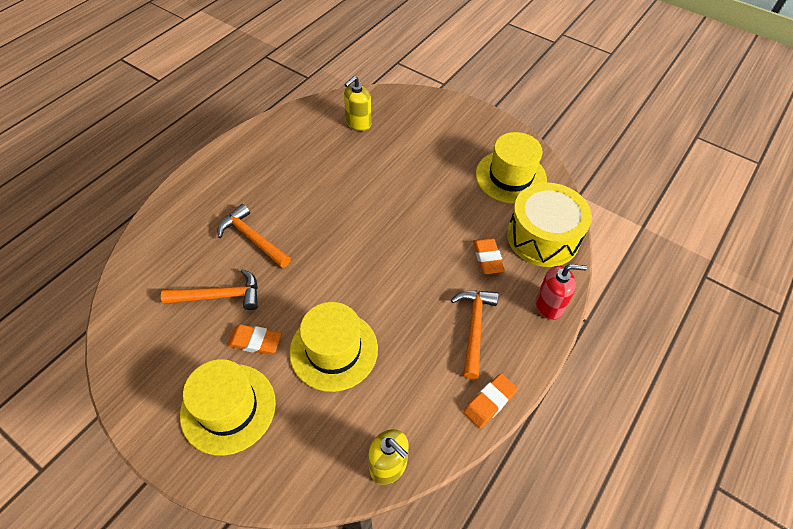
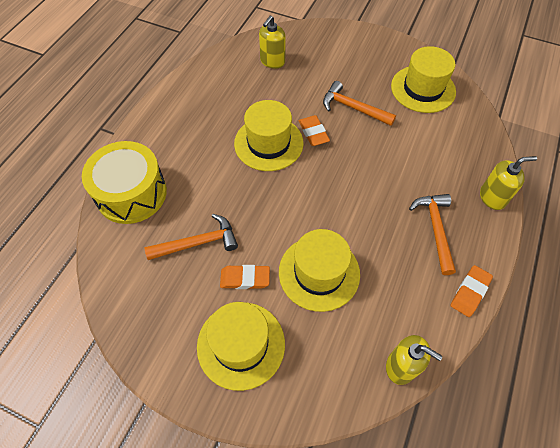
camera: 10 degrees left, 5 degrees up
orange hammer [217,204,291,268] -> orange hammer moved to [323,81,396,126]
orange eraser [473,238,505,274] -> orange eraser moved to [299,115,330,146]
yellow drum [507,182,592,267] -> yellow drum moved to [82,141,167,224]
red soap dispenser [536,264,587,320] -> yellow soap dispenser [480,156,537,210]
none -> yellow hat [234,100,303,171]

